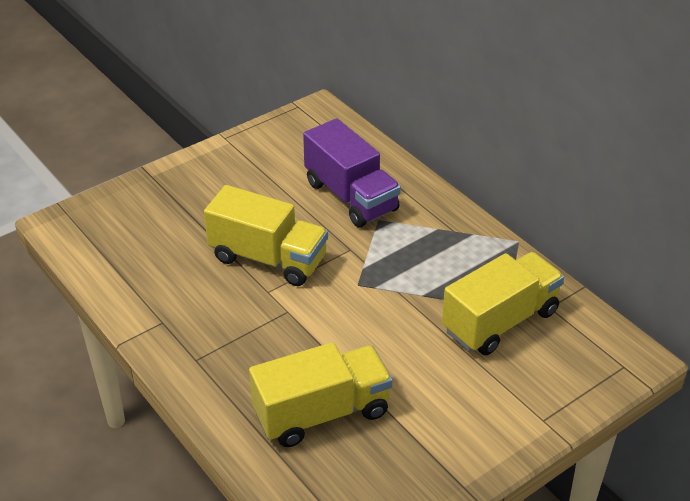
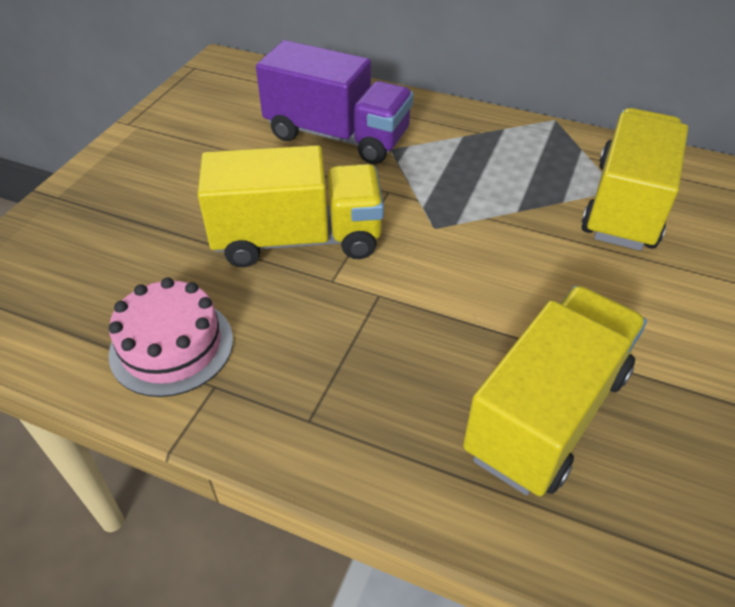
camera: 30 degrees left, 5 degrees up
none -> pink cake [108,277,233,397]

